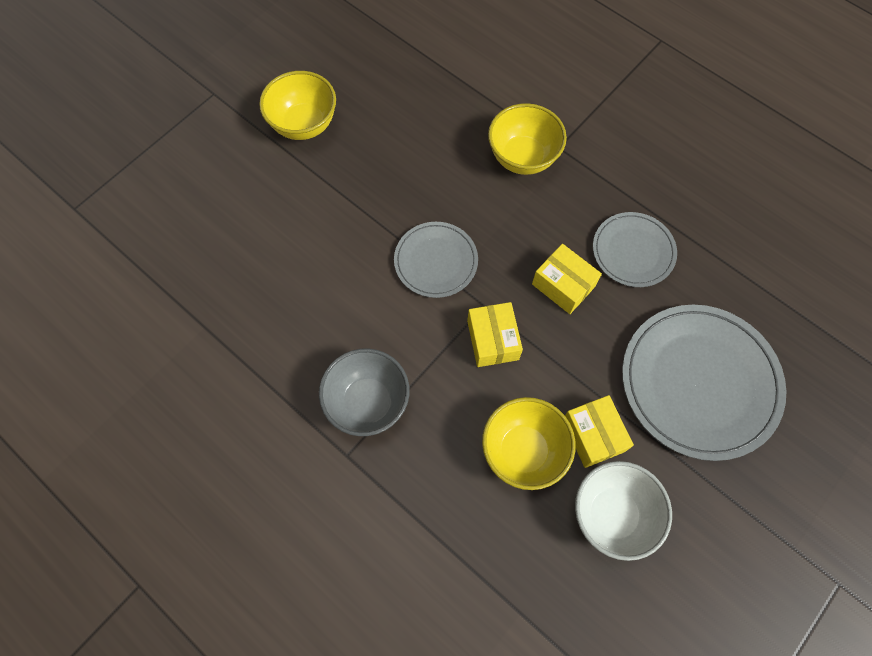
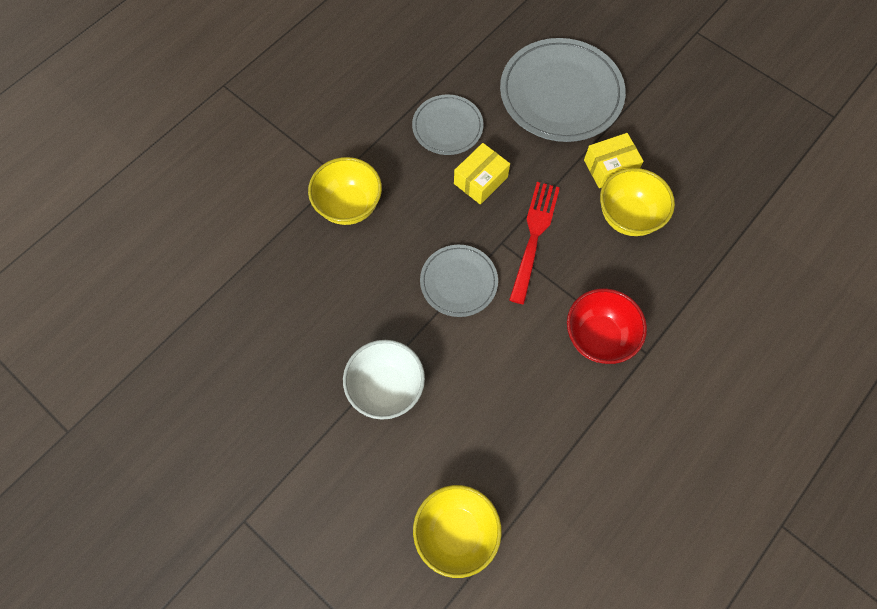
camera: 90 degrees left, 0 degrees up
yellow bowl [259,71,336,140] -> yellow bowl moved to [413,485,502,578]
grey bowl [319,348,410,436] -> red bowl [567,288,647,364]
yellow box [467,302,523,367] -> red fork [509,182,560,304]
white bowl [575,461,672,561] -> white bowl moved to [343,340,425,420]

